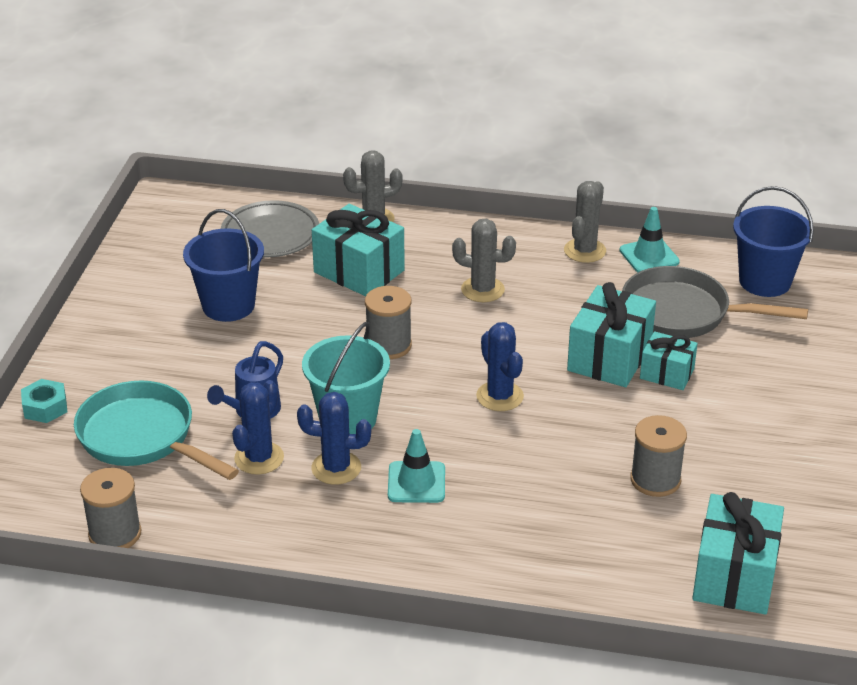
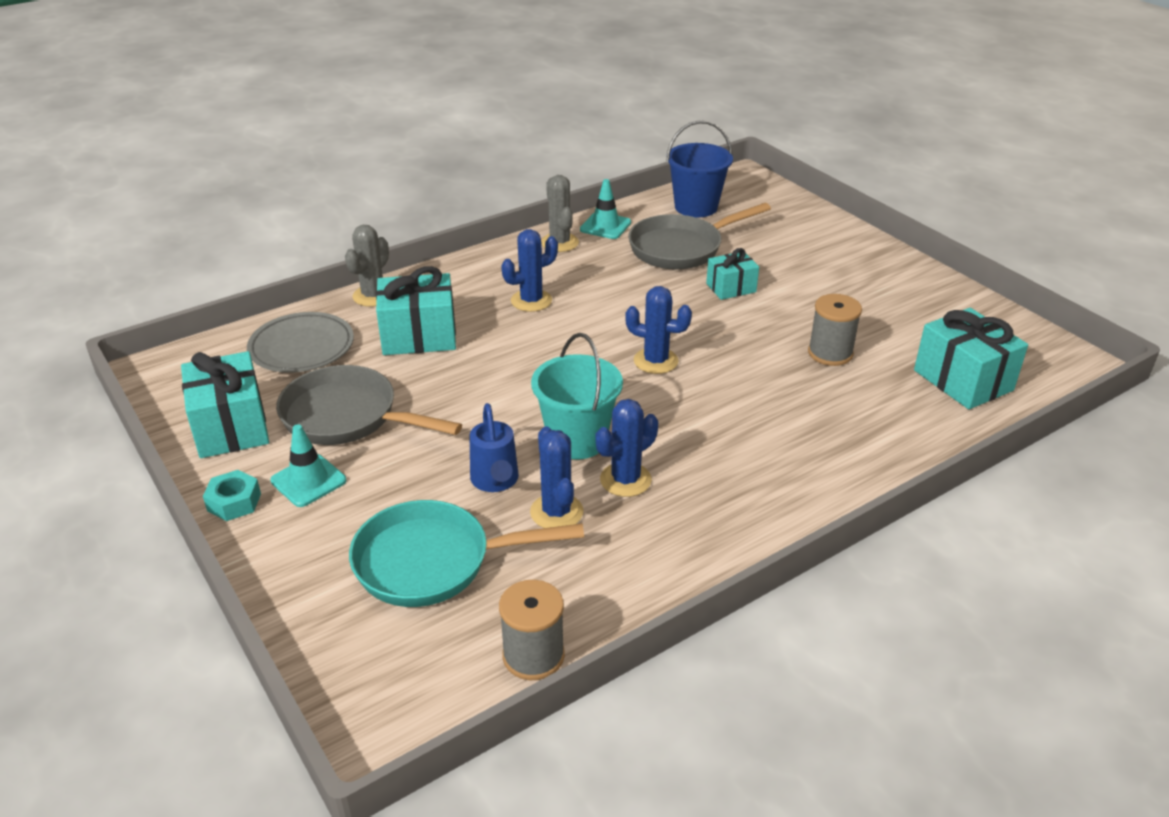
camera: 45 degrees left, 0 degrees up
turquoise nut [21,379,68,423] -> turquoise nut moved to [203,470,261,521]
blue bucket [183,209,264,322] -> grey pan [276,365,462,445]
grey spool [365,286,412,359] -> none
turquoise traffic cone [388,429,445,503] -> turquoise traffic cone moved to [270,424,346,507]
grey cactus [452,219,516,302] -> blue cactus [501,229,558,312]
turquoise gift [567,282,656,387] -> turquoise gift moved to [181,351,269,458]

